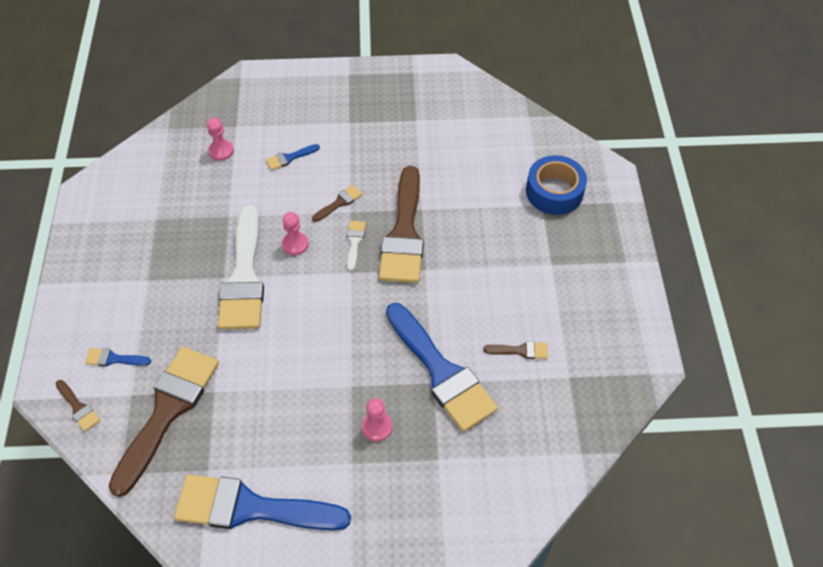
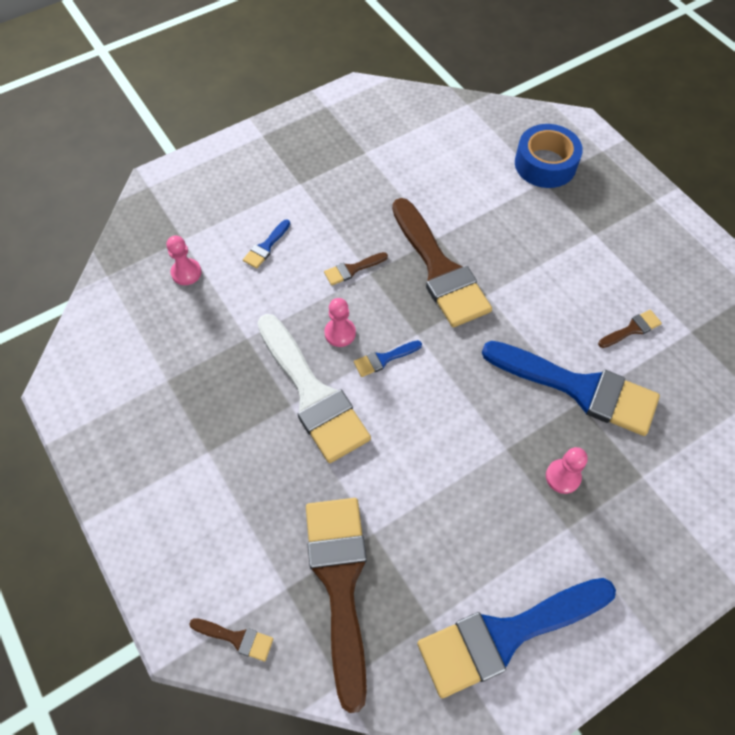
camera: 30 degrees left, 5 degrees up
blue brush [85,348,151,367] -> blue brush moved to [354,340,422,377]
brown brush [312,185,362,222] -> brown brush turned 135 degrees counterclockwise [324,252,388,285]
white brush [347,221,366,271] -> none

